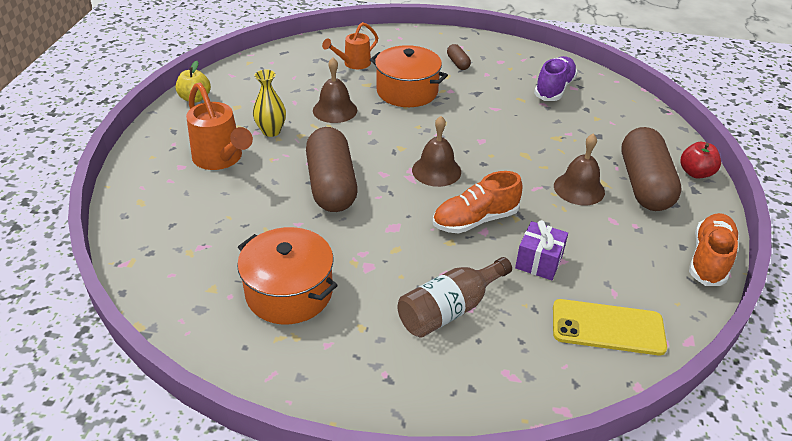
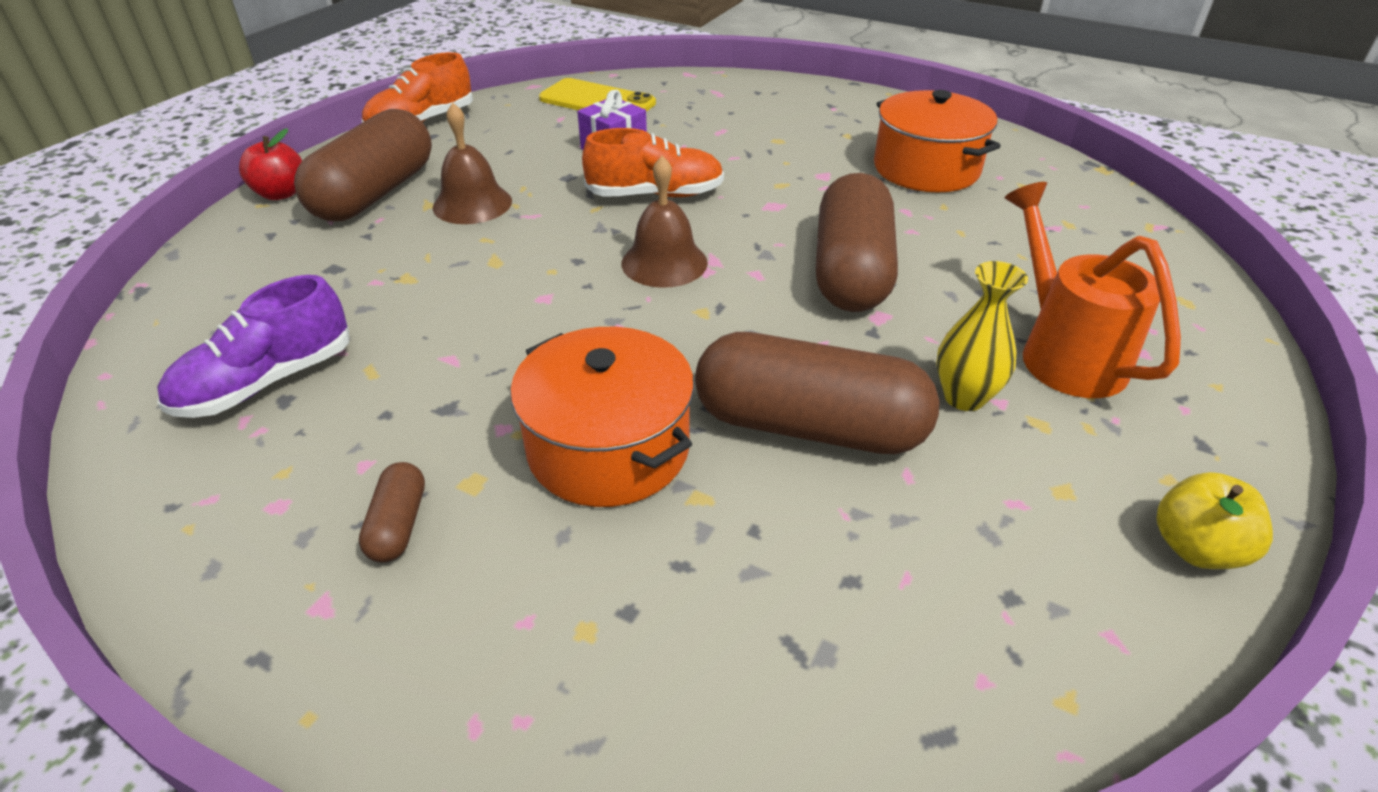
camera: 160 degrees left, 0 degrees up
brown bell [313,58,357,123] -> brown capsule [695,332,940,454]
orange watering can [322,22,378,69] -> none
brown bottle [398,257,512,338] -> none

